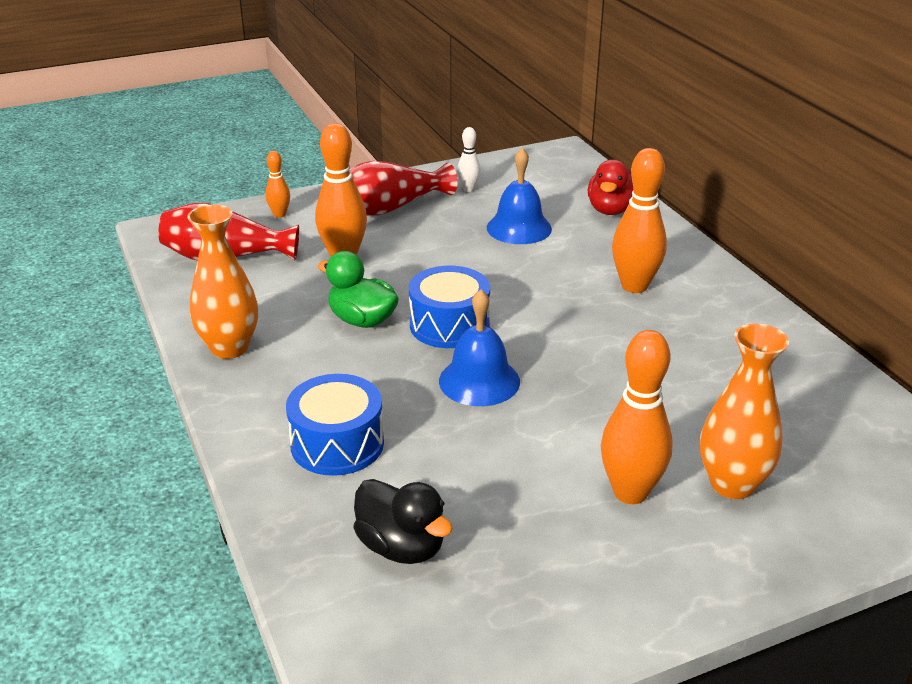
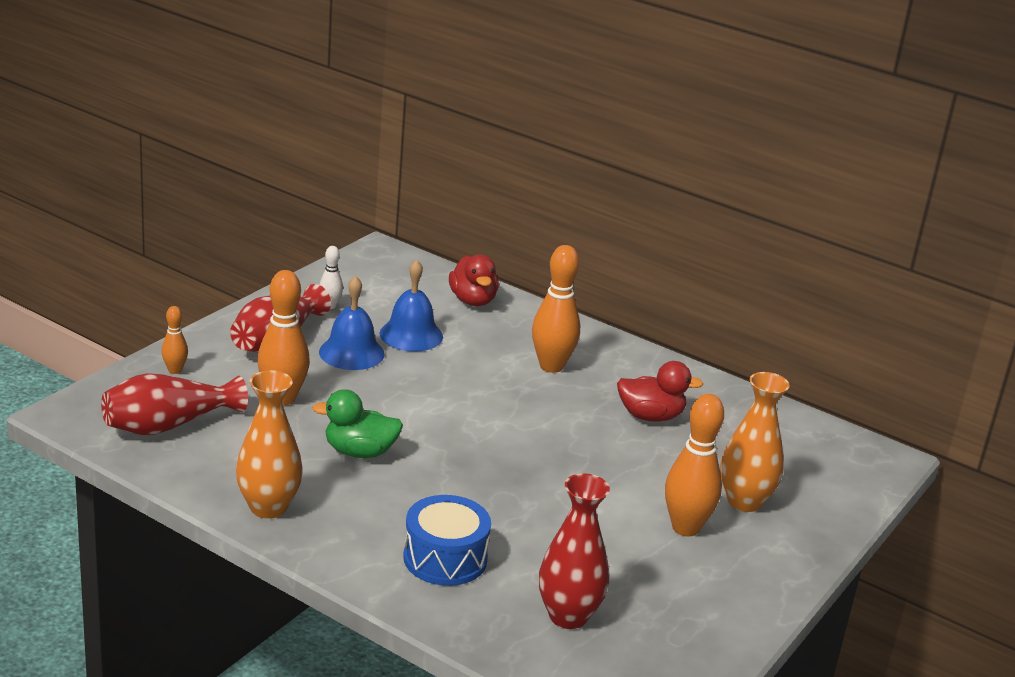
camera: 35 degrees left, 5 degrees down
black duck [354,479,453,564] -> red vase [539,473,610,629]
blue drum [409,266,490,348] -> none
blue bell [439,289,520,406] -> blue bell moved to [319,276,385,370]
none -> red duck [617,361,704,422]

